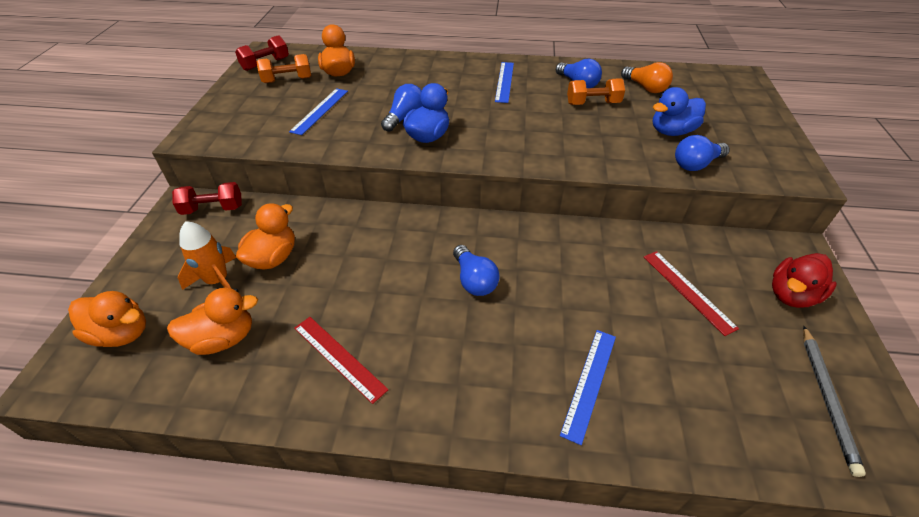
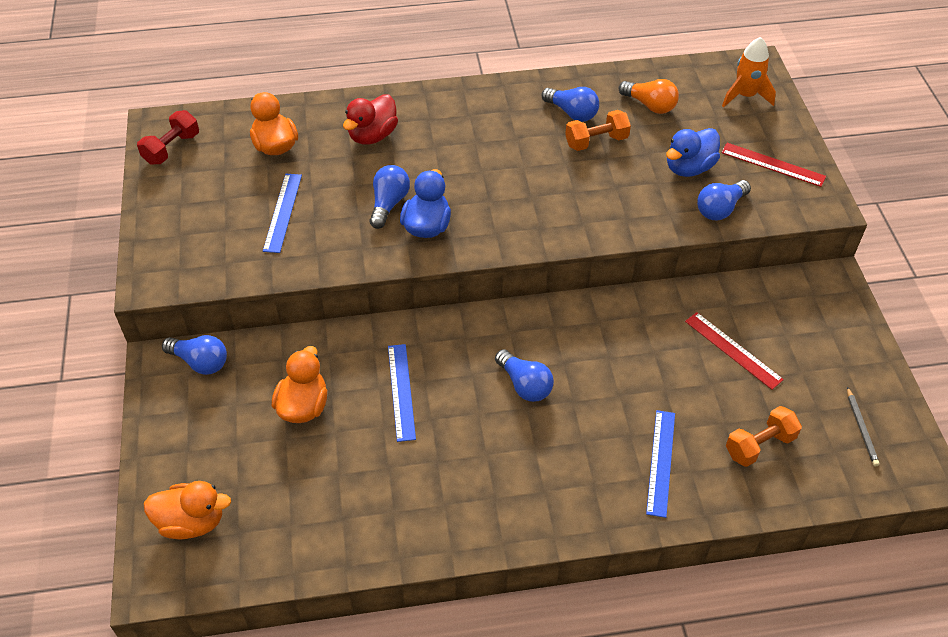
camera: 15 degrees left, 5 degrees up
orange duck [167,287,258,355] -> none
red dumbbell [172,182,242,215] -> blue light bulb [162,335,227,375]
orange rocket [178,221,236,290] -> orange rocket moved to [722,37,776,107]
orange dumbbell [256,54,311,83] -> orange dumbbell moved to [726,406,802,467]
red ruler [294,317,389,404] -> red ruler moved to [721,143,826,187]
blue ruler [495,62,514,103] -> blue ruler moved to [388,344,416,442]
red duck [772,253,837,308] -> red duck moved to [343,94,398,145]
grey pencil [803,326,866,477] -> grey pencil [847,387,880,466], size x0.64

